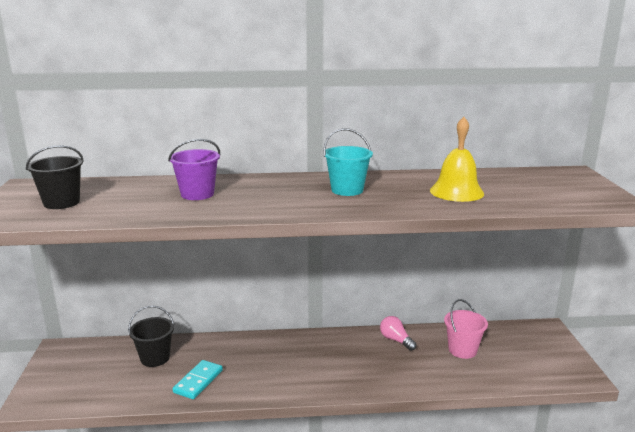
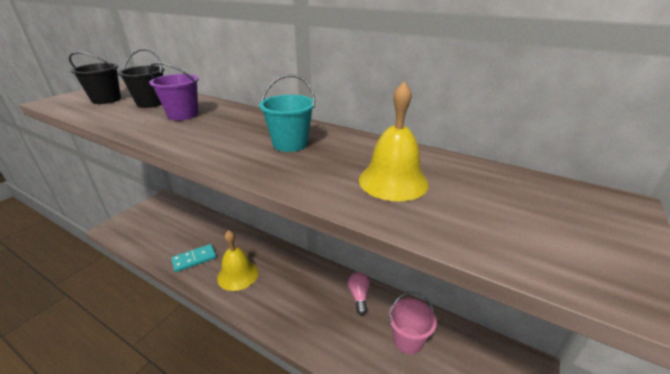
camera: 35 degrees right, 10 degrees up
black bucket [128,305,175,367] -> black bucket moved to [118,49,164,108]
none -> yellow bell [217,230,259,291]

